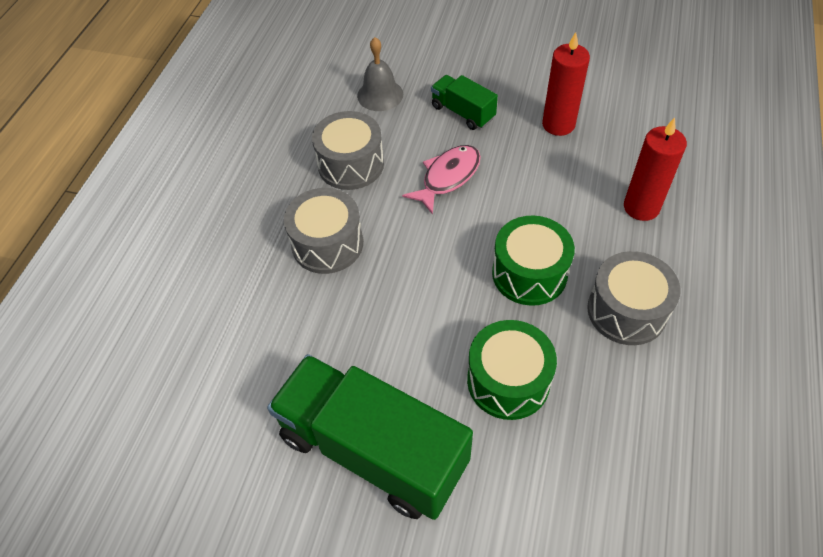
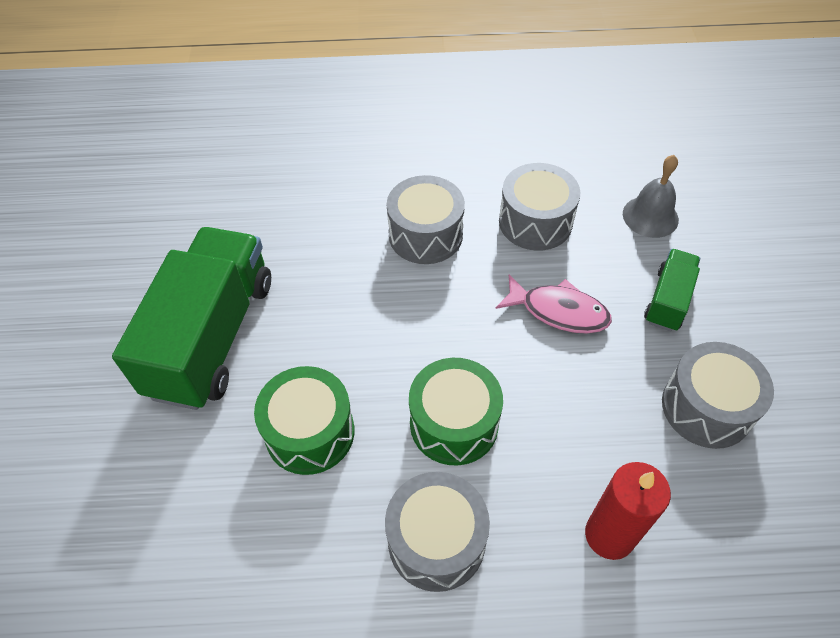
camera: 70 degrees right, 0 degrees up
red candle [542,32,590,136] -> grey drum [662,342,774,449]

